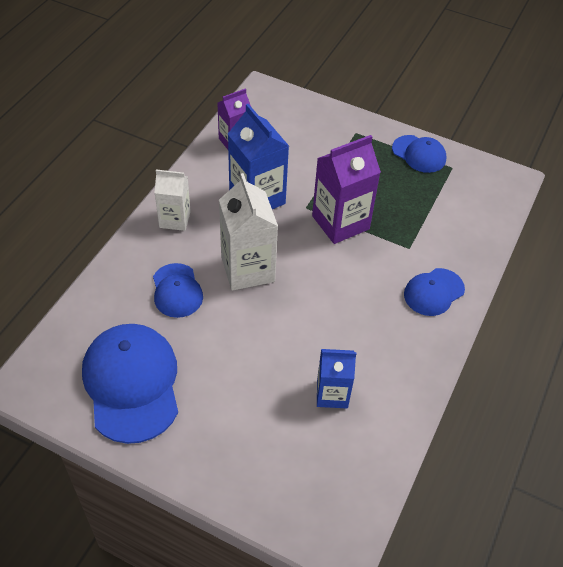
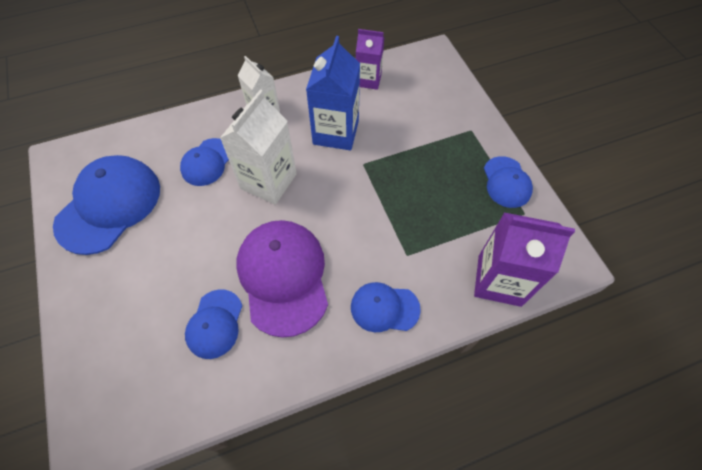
camera: 45 degrees right, 10 degrees up
purple carton [312,135,381,244] -> purple carton moved to [474,213,575,307]
blue carton [317,349,356,408] -> blue cap [185,289,242,359]
none -> purple cap [236,220,328,338]

